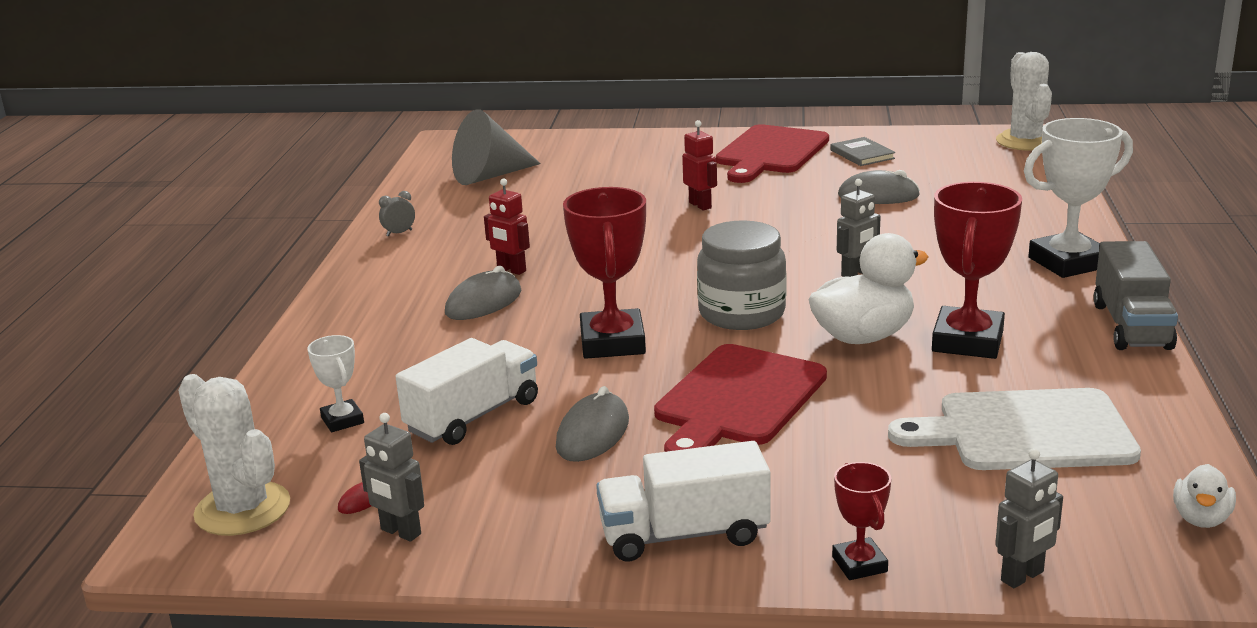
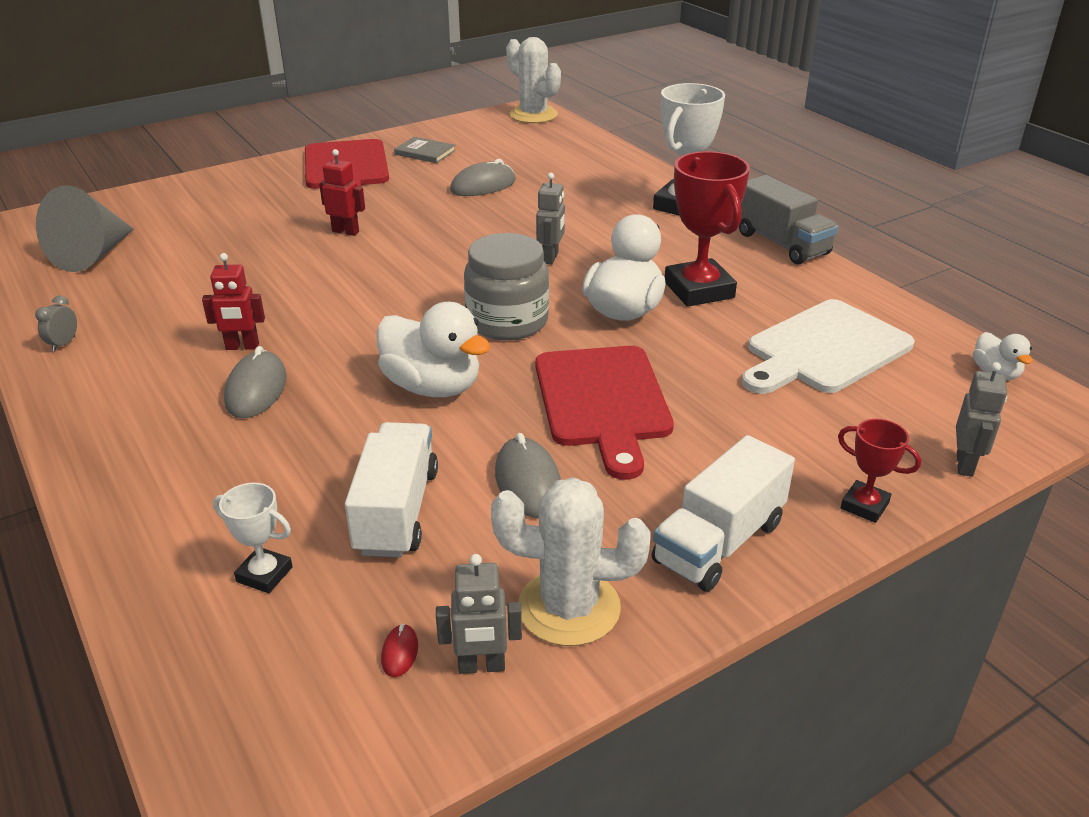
camera: 40 degrees left, 10 degrees up
white cactus [178,374,290,536] -> white cactus moved to [491,477,651,646]
red trophy [563,187,646,359] -> white duck [377,302,490,397]

